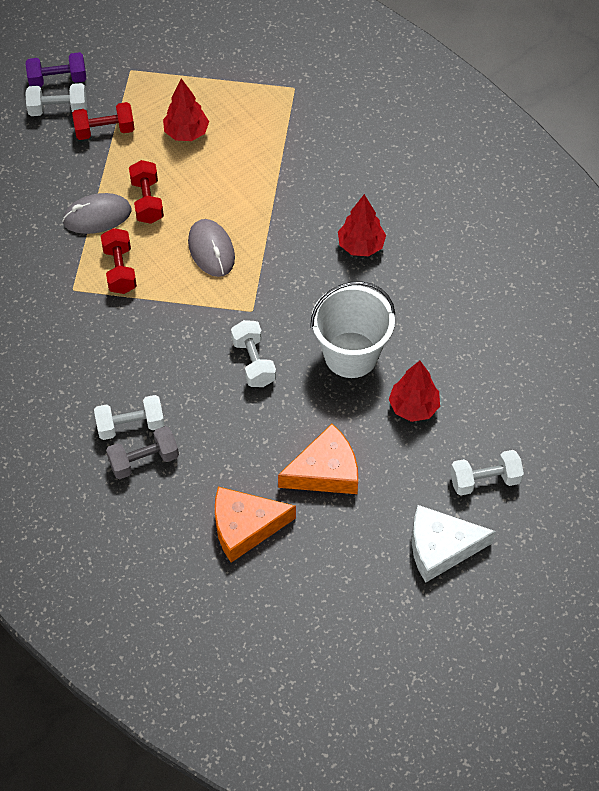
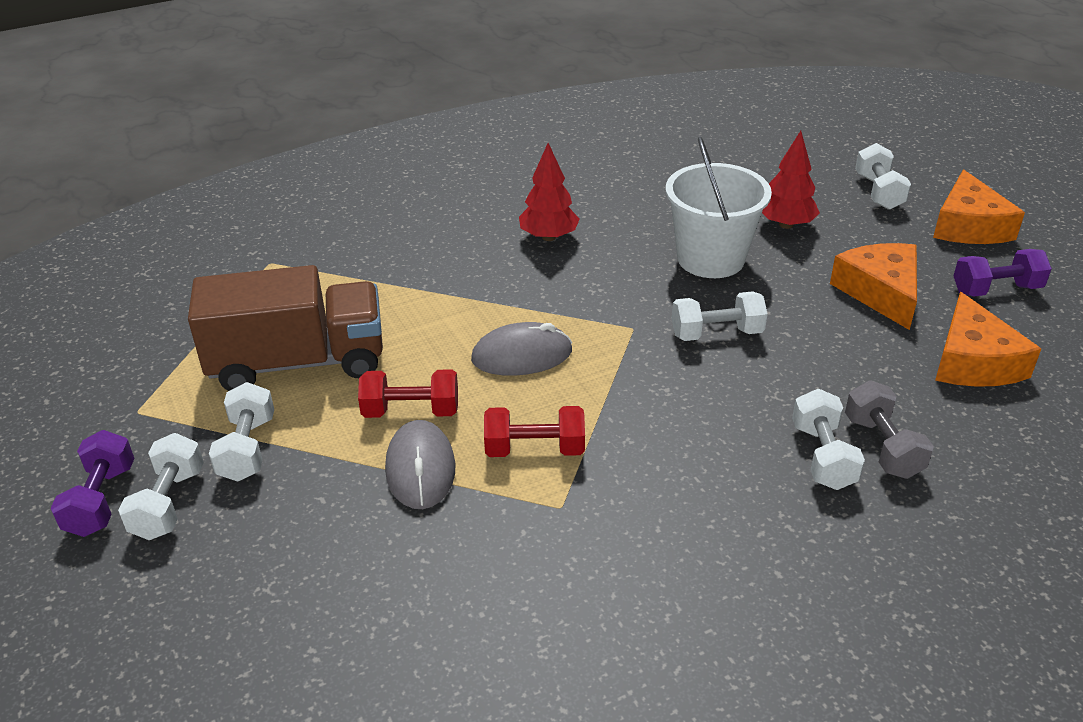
camera: 80 degrees left, 20 degrees down
red dumbbell [72,102,135,140] -> white dumbbell [209,382,274,482]
red tree [163,78,209,141] -> brown truck [188,265,383,391]
white cheese [412,505,496,583] -> orange cheese [933,170,1025,244]
none -> purple dumbbell [953,249,1052,297]

